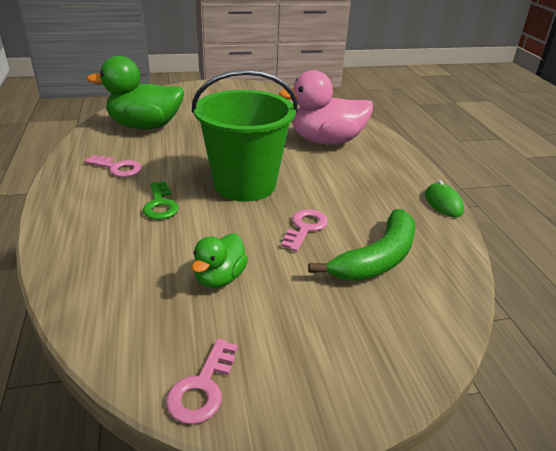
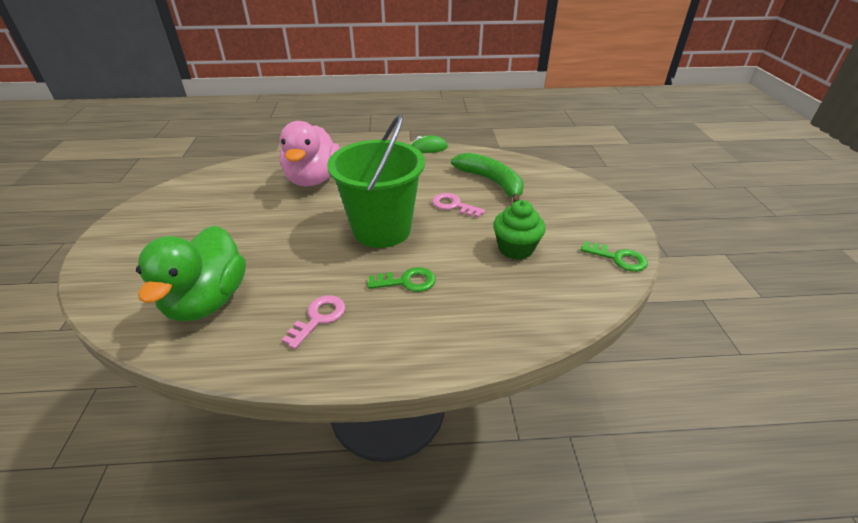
camera: 80 degrees left, 5 degrees up
pink key [166,338,238,424] -> green key [581,241,648,272]
green duck [192,233,248,288] -> green cupcake [493,200,546,260]

